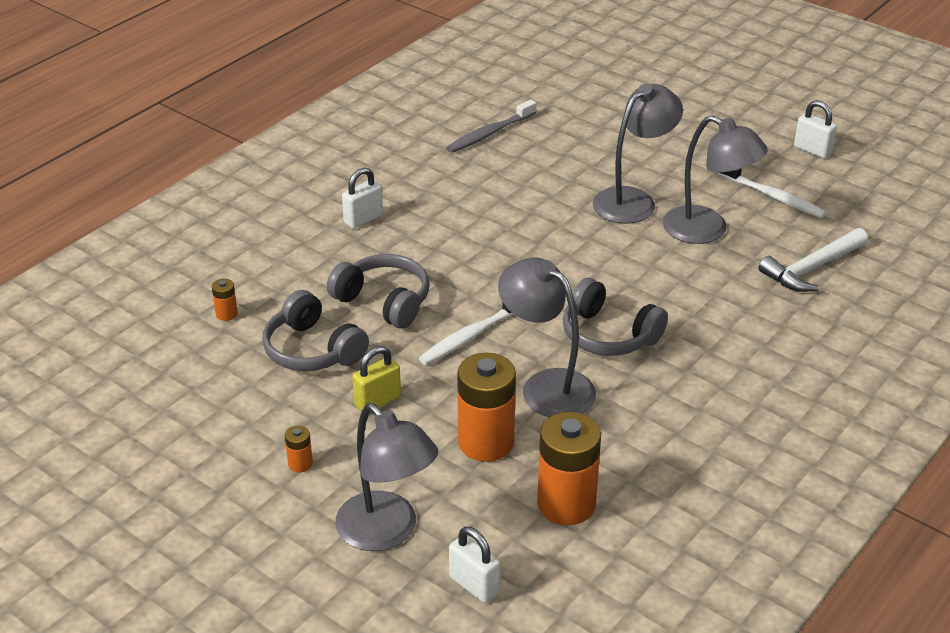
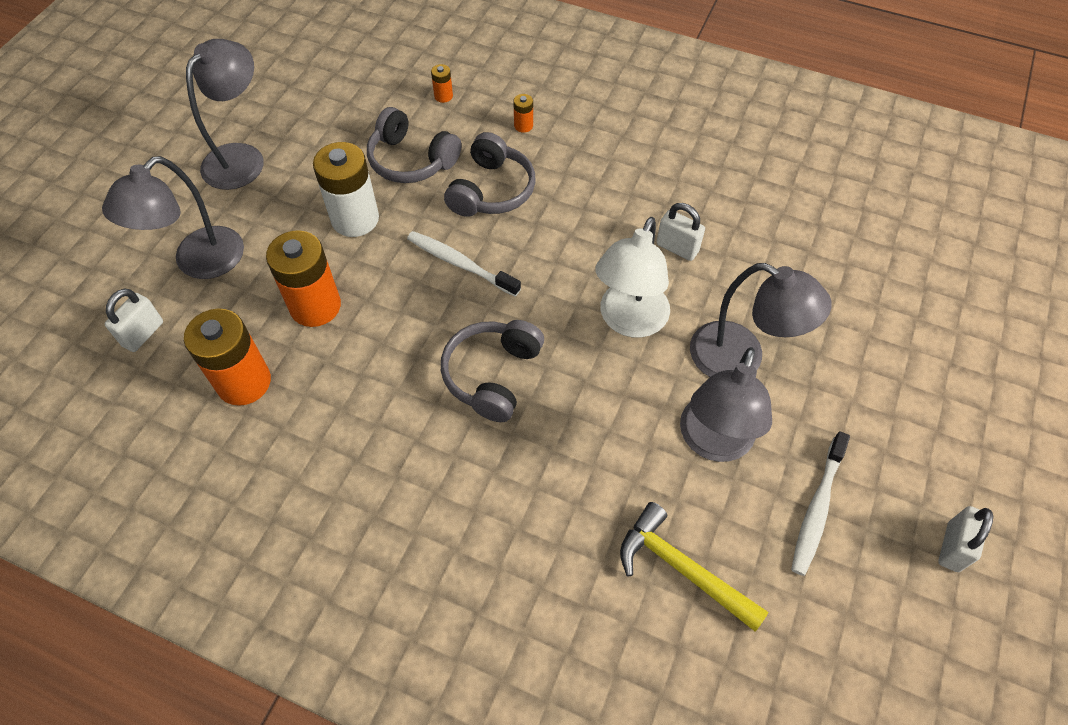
camera: 75 degrees right, 20 degrees up
grey headphones [263,290,369,371] -> grey headphones turned 90 degrees counterclockwise [367,107,461,183]
orange battery [285,425,313,472] -> orange battery moved to [513,94,533,133]
white padlock [342,168,383,229] -> white padlock moved to [656,203,705,261]
yellow padlock [352,346,401,412] -> white battery [313,142,379,237]
grey toothbrush [446,100,536,153] -> none
grey lamp [498,257,596,417] -> grey lamp moved to [186,39,264,190]
white hammer [759,228,868,292] -> yellow hammer [620,502,769,632]
none -> white lamp [595,217,670,338]

